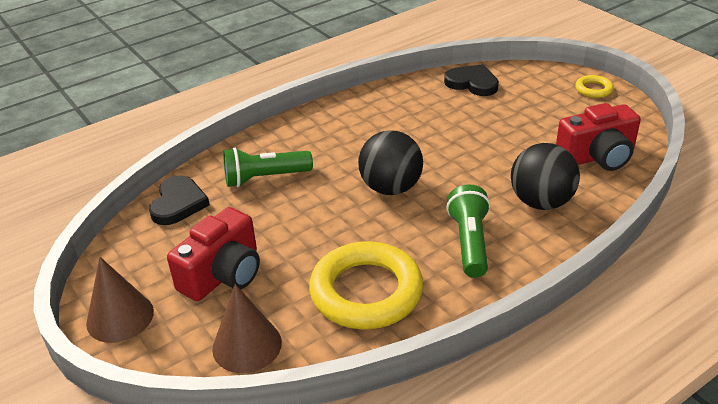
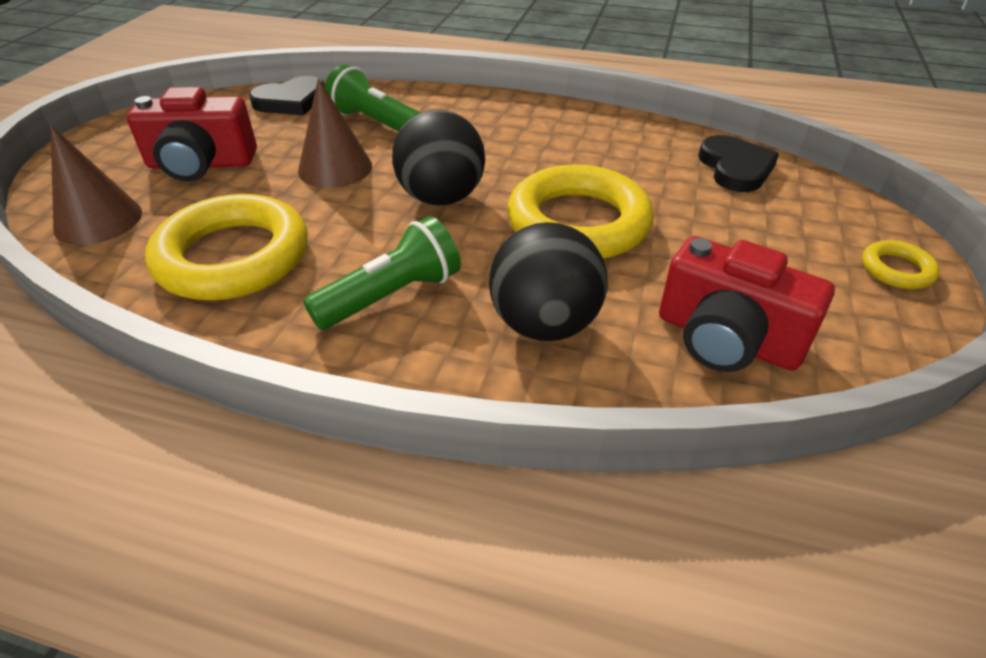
camera: 50 degrees right, 5 degrees up
brown cone [86,257,154,343] -> brown cone moved to [298,78,372,188]
none -> yellow ring [507,165,654,259]

